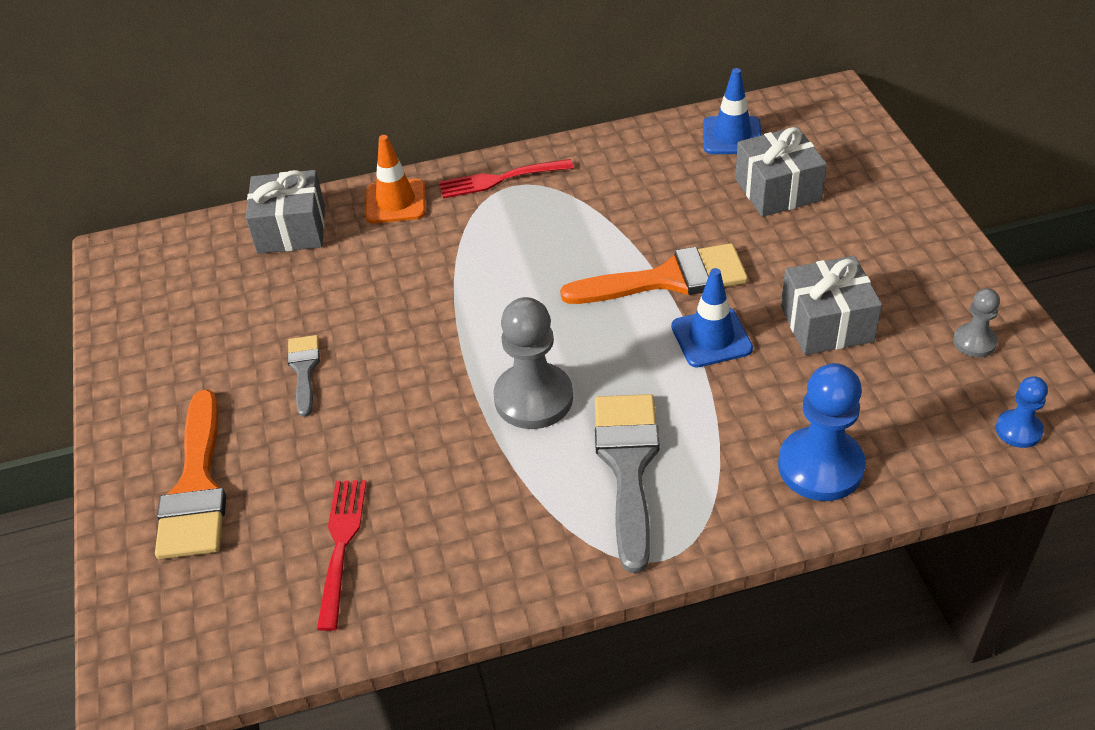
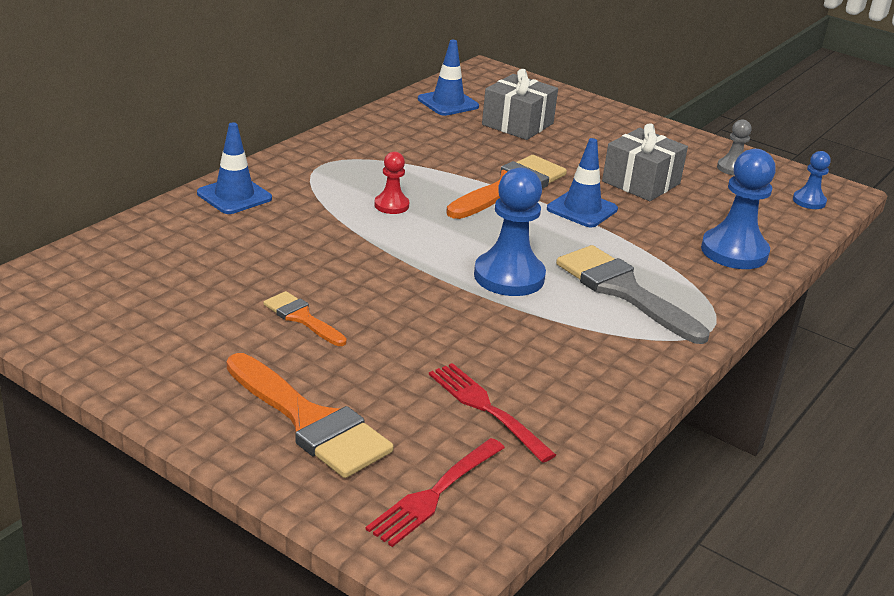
camera: 45 degrees left, 15 degrees down
grey gift [246,170,325,254] -> none
grey brush [287,335,320,417] -> orange brush [263,291,347,346]
orange traffic cone [366,135,425,223] -> blue traffic cone [197,122,272,214]
red fork [439,159,574,198] -> red fork moved to [365,438,505,547]
grey pawn [493,297,573,429] -> blue pawn [474,167,546,296]
none -> red pawn [374,152,409,214]

